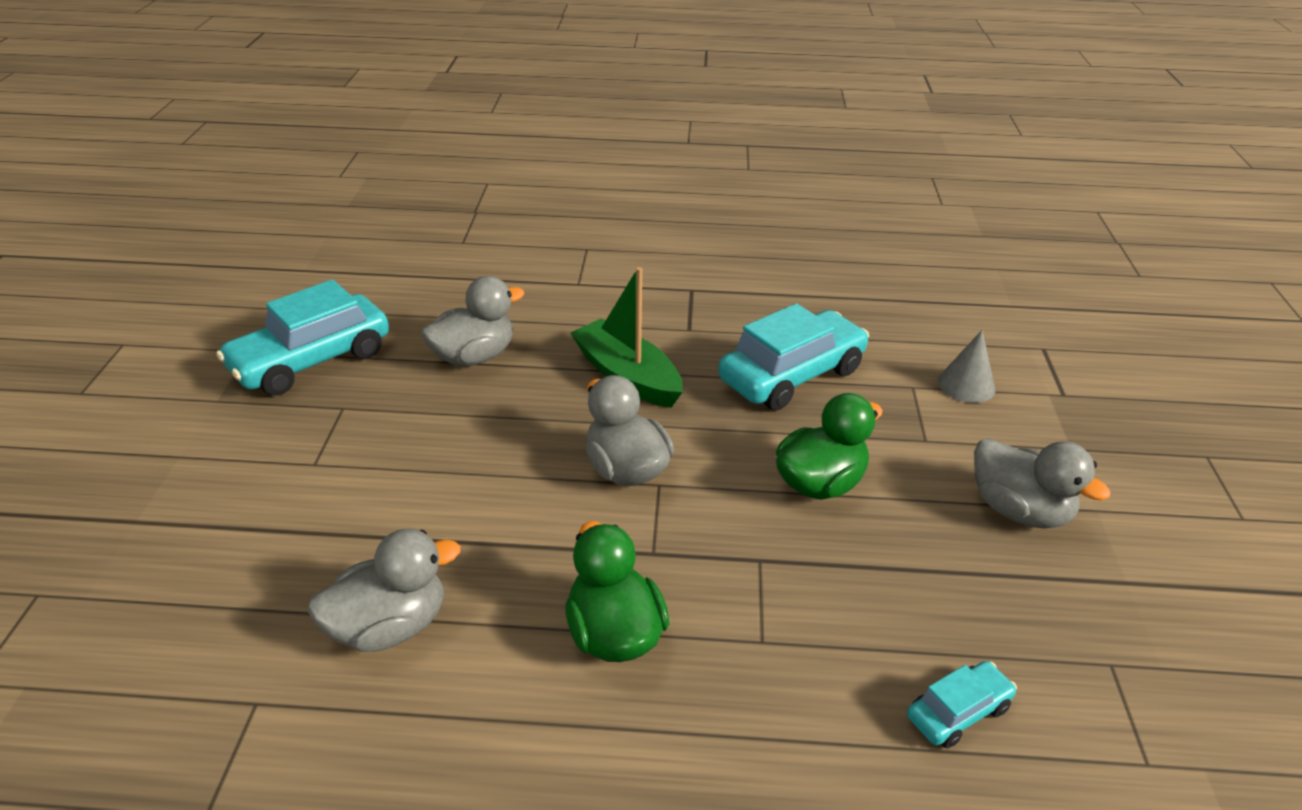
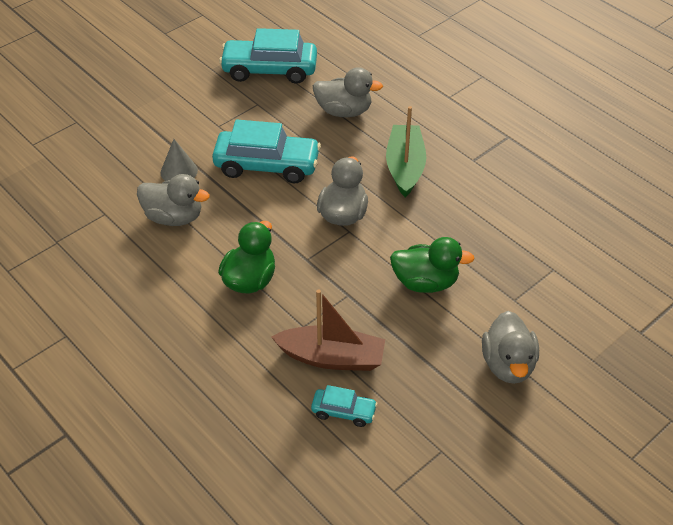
camera: 45 degrees right, 10 degrees up
turquoise car [718,303,869,411] -> turquoise car moved to [212,120,321,183]
grey cone [938,330,996,403] -> grey cone moved to [161,139,198,181]
none -> brown boat [271,290,385,371]

